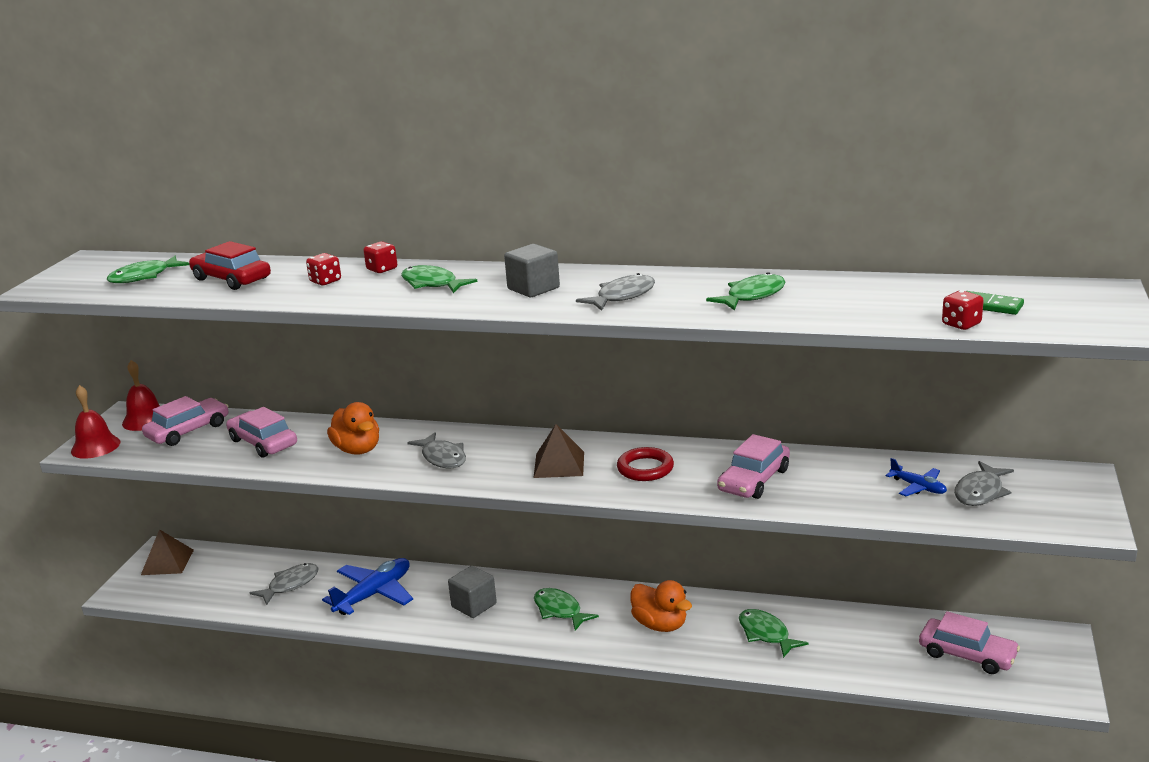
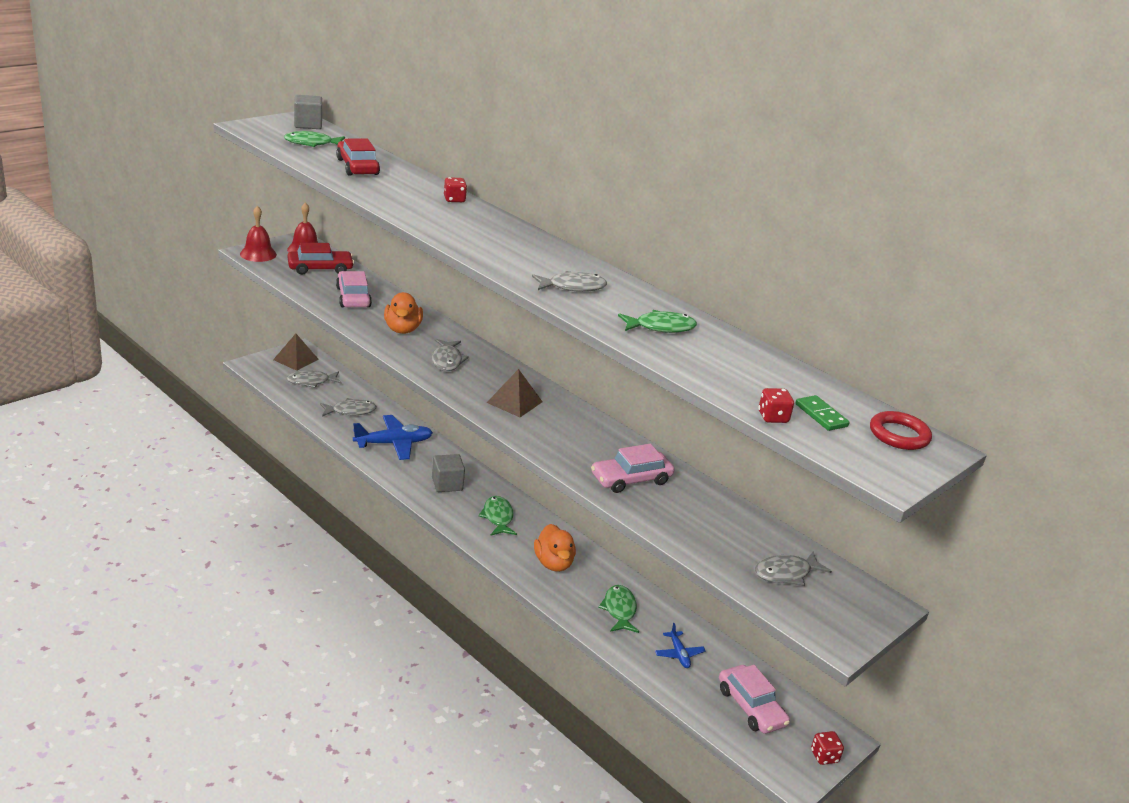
camera: 25 degrees right, 5 degrees up
pink car [142,396,229,446] -> red car [287,243,354,275]
red dice [306,253,341,286] -> red dice moved to [811,731,844,765]
green fish [401,265,477,293] -> none
grey cube [504,244,560,297] -> grey cube moved to [294,95,322,129]
red ring [617,447,674,481] -> red ring moved to [870,411,932,450]
blue plane [886,458,947,496] -> blue plane moved to [655,623,706,668]
none -> grey fish [286,370,342,388]

